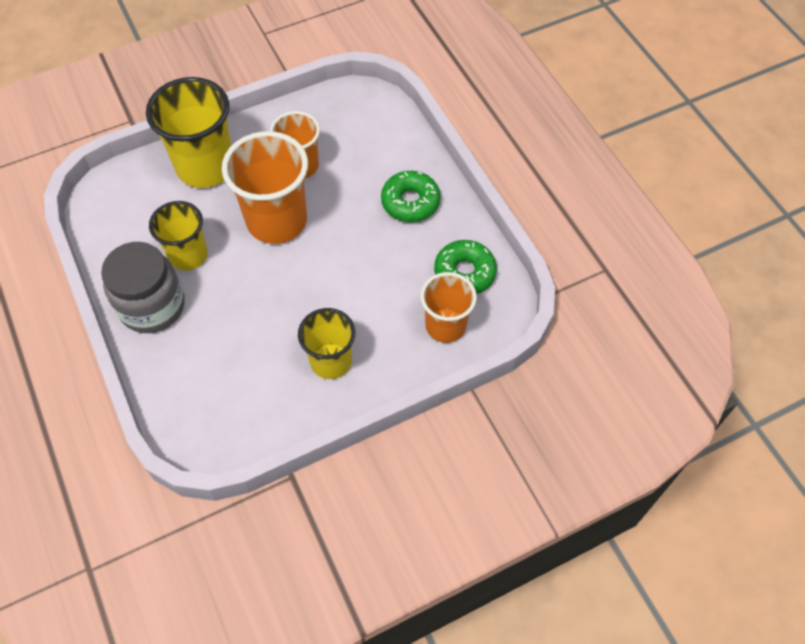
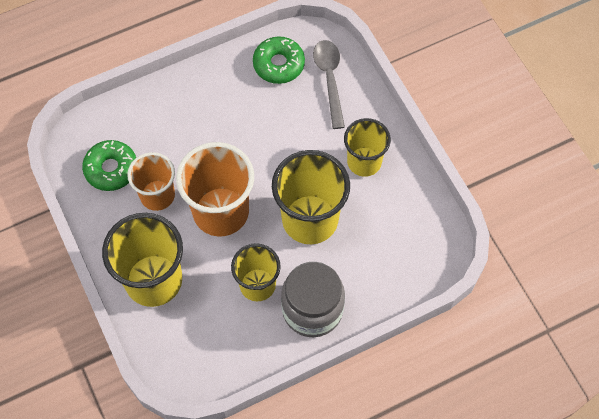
camera: 90 degrees left, 5 degrees up
green donut [381,171,441,222] -> green donut moved to [82,140,136,191]
orange cup [420,272,477,343] -> grey spoon [313,40,345,129]
none -> yellow cup [272,150,350,244]

